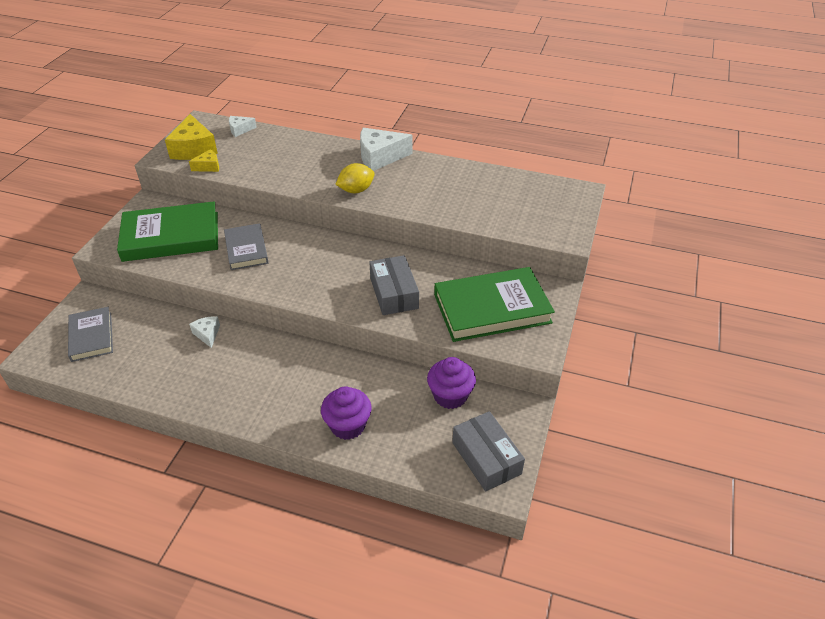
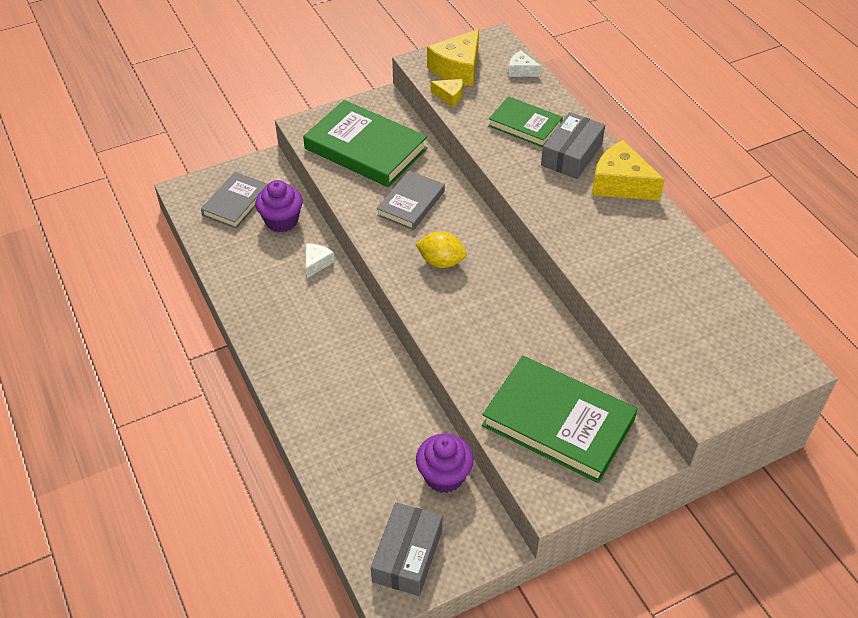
camera: 45 degrees right, 5 degrees up
purple cupcake [321,386,372,440] -> purple cupcake moved to [255,180,303,232]
yellow lemon [335,163,375,193] -> yellow lemon moved to [416,231,467,268]
white cheese [360,128,413,171] -> yellow cheese [592,140,665,200]
grey box [369,255,419,315] -> grey box moved to [541,112,605,179]
none -> green book [488,96,563,147]

